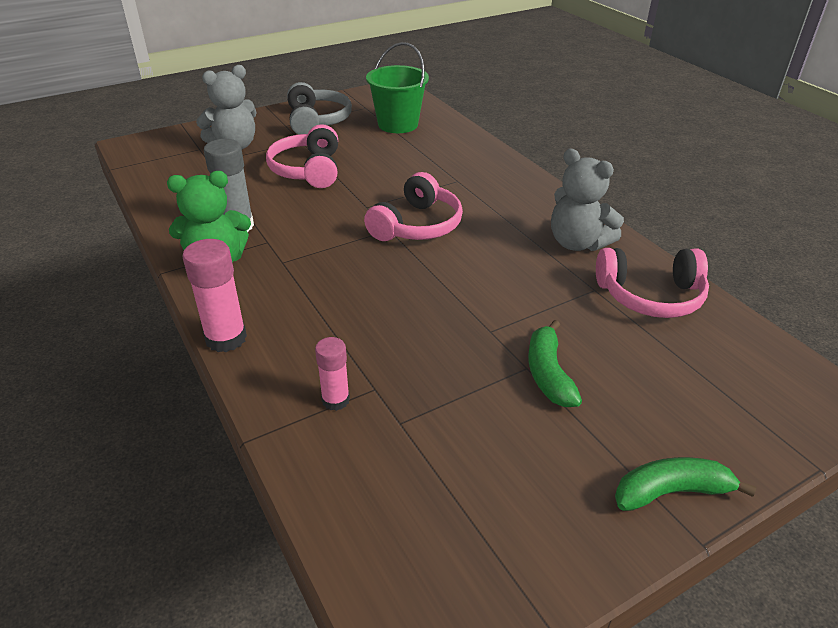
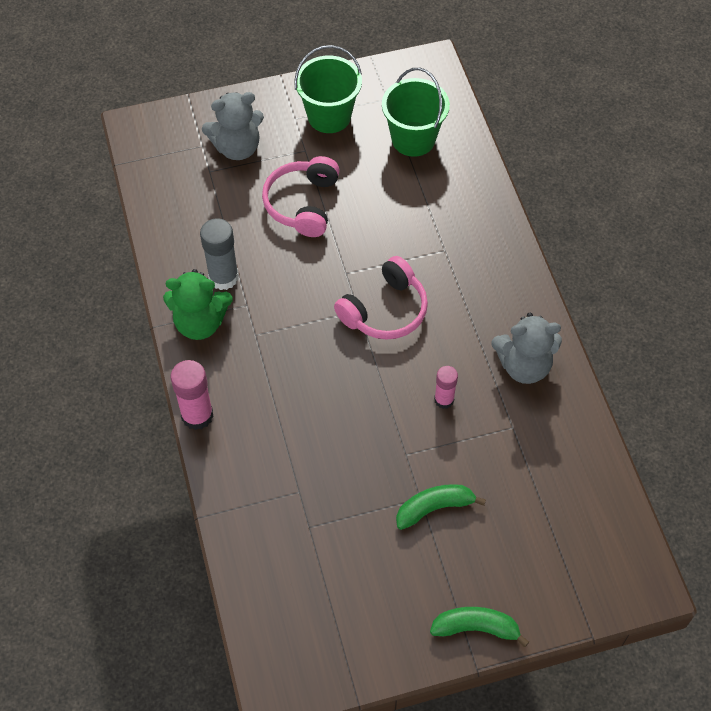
camera: 15 degrees right, 20 degrees up
grey headphones [287,82,352,135] -> green bucket [294,45,362,133]
pink glue stick [315,337,350,411] -> pink glue stick moved to [434,366,458,409]
green banana [528,320,582,407] -> green banana turned 60 degrees clockwise [396,484,486,530]
grey teddy bear [551,149,624,251] -> grey teddy bear turned 60 degrees counterclockwise [492,313,562,384]
pink headphones [596,248,709,318] -> none

